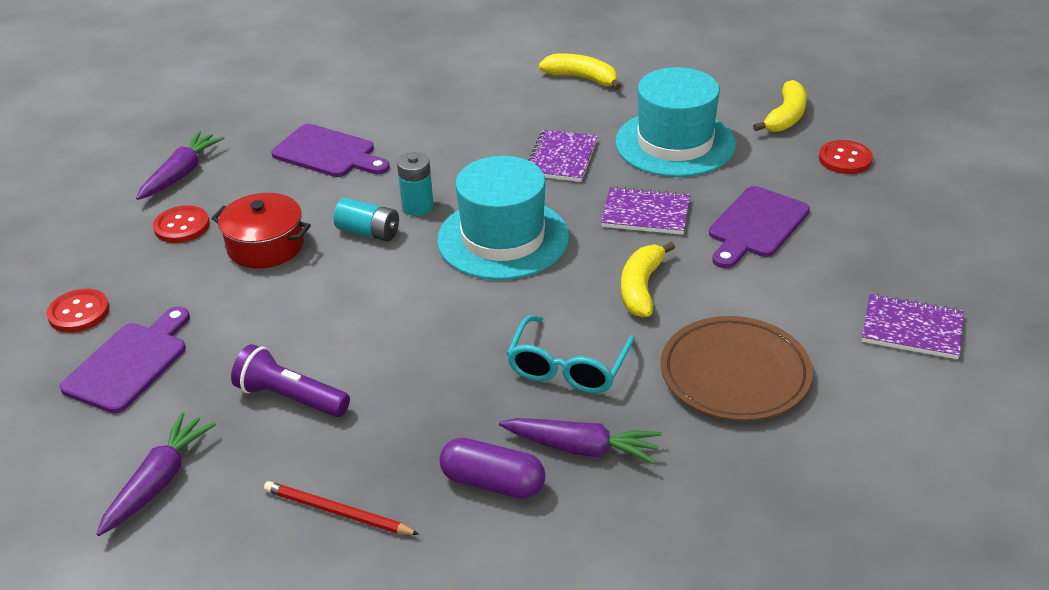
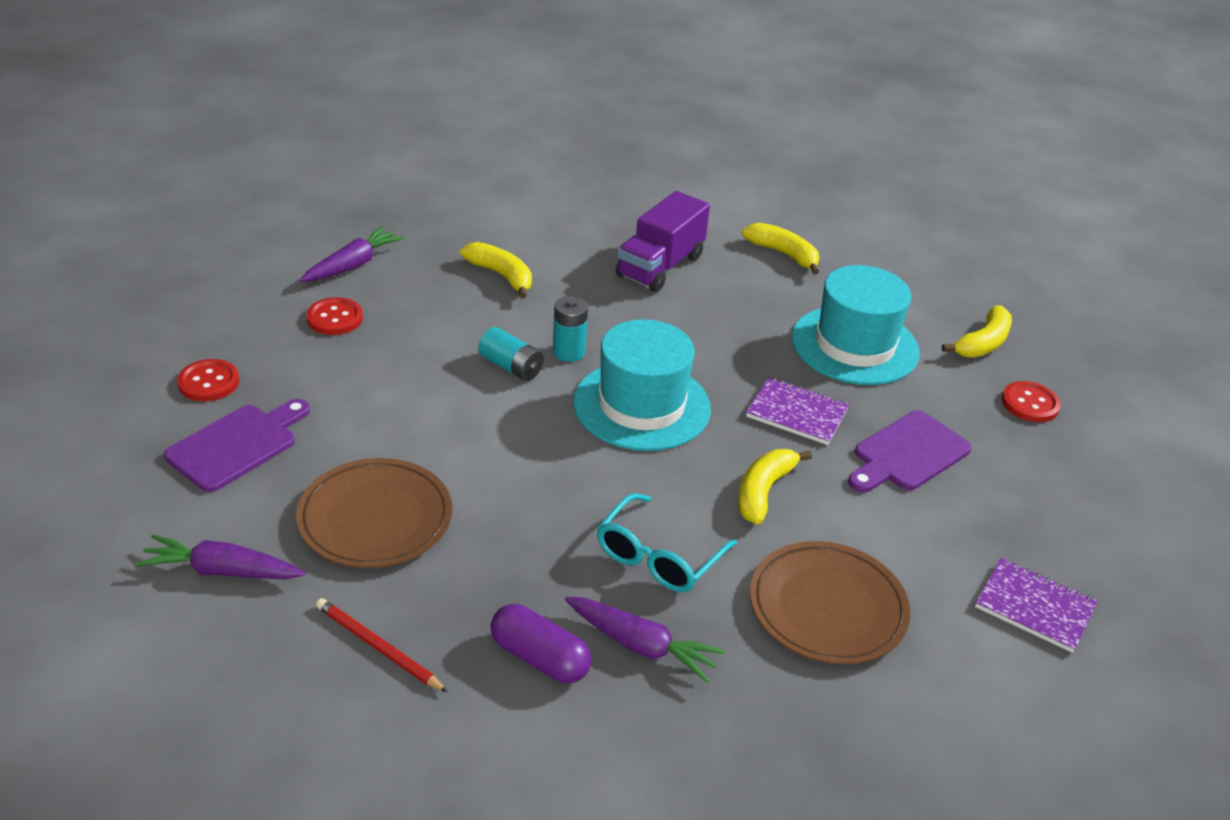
camera: 10 degrees right, 0 degrees up
purple carrot [97,413,216,536] -> purple carrot turned 120 degrees counterclockwise [135,535,305,580]
red pot [211,193,311,269] -> none
purple flashlight [231,344,350,417] -> brown plate [296,458,452,568]
purple cutting board [271,124,390,177] -> yellow banana [460,242,532,298]
purple notebook [528,130,598,182] -> none
none -> purple truck [616,191,710,292]

